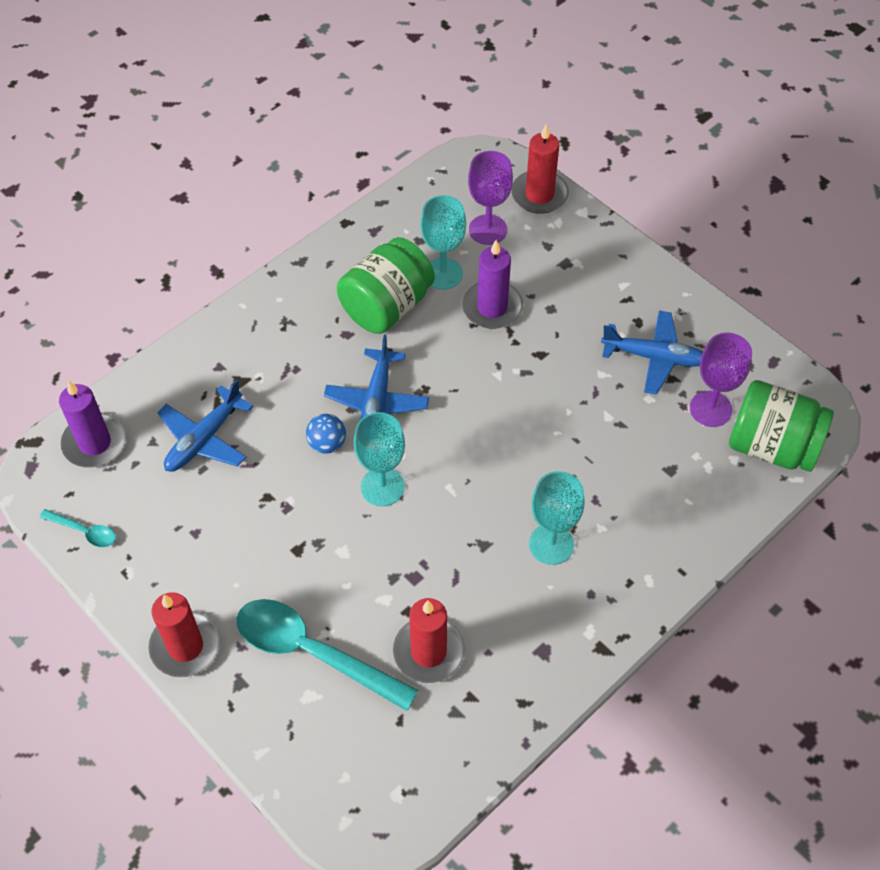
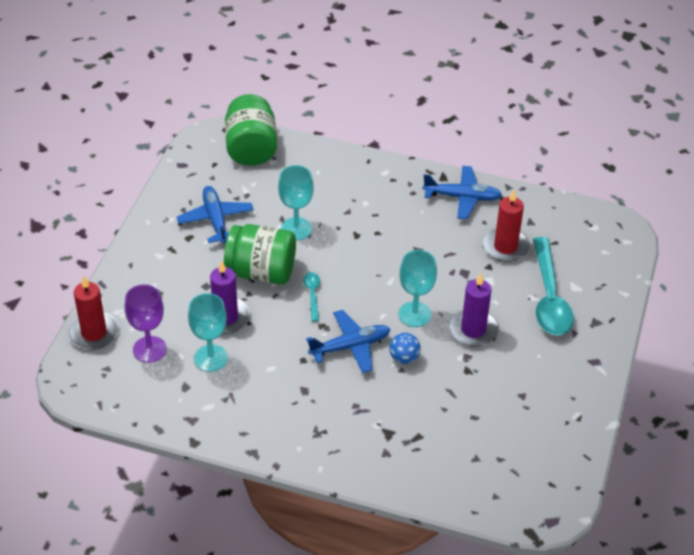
camera: 120 degrees left, 10 degrees down
turquoise spoon [40,509,116,547] -> turquoise spoon moved to [303,272,320,321]
purple candle [59,380,126,468] -> purple candle moved to [449,273,499,347]
red candle [148,592,220,677] -> none
blue plane [157,380,253,472] -> blue plane moved to [423,166,502,220]
green jar [337,237,435,334] -> green jar moved to [224,224,296,285]
turquoise goblet [529,471,585,565] -> turquoise goblet moved to [278,165,314,240]
purple goblet [690,333,752,427] -> none

